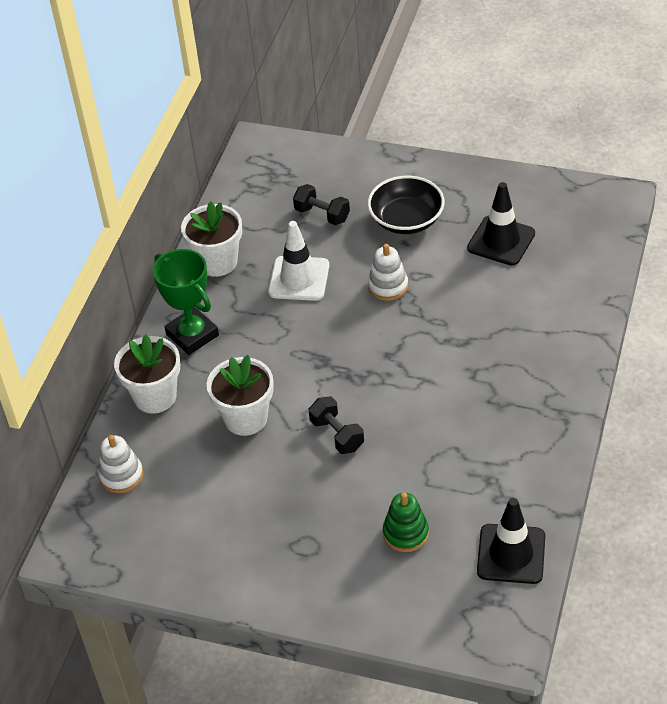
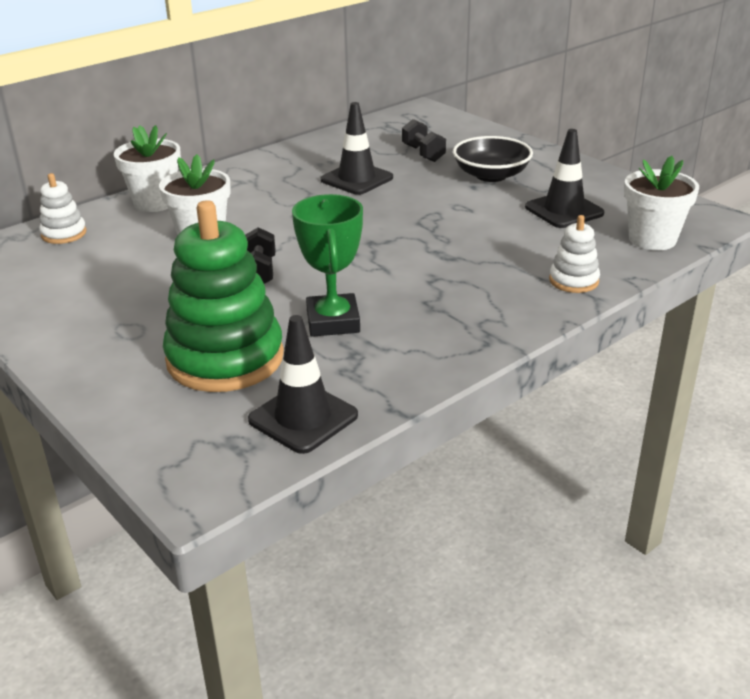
camera: 30 degrees right, 15 degrees down
green trophy [153,249,219,355] -> green trophy moved to [292,194,363,337]
white flower pot [181,202,242,277] -> white flower pot moved to [624,156,699,250]
white traffic cone [268,221,329,301] -> black traffic cone [321,102,393,195]
white stacking toy [368,244,408,301] -> white stacking toy moved to [549,215,600,293]
green stacking toy [383,492,429,552] -> green stacking toy [163,200,284,392], size x2.12

